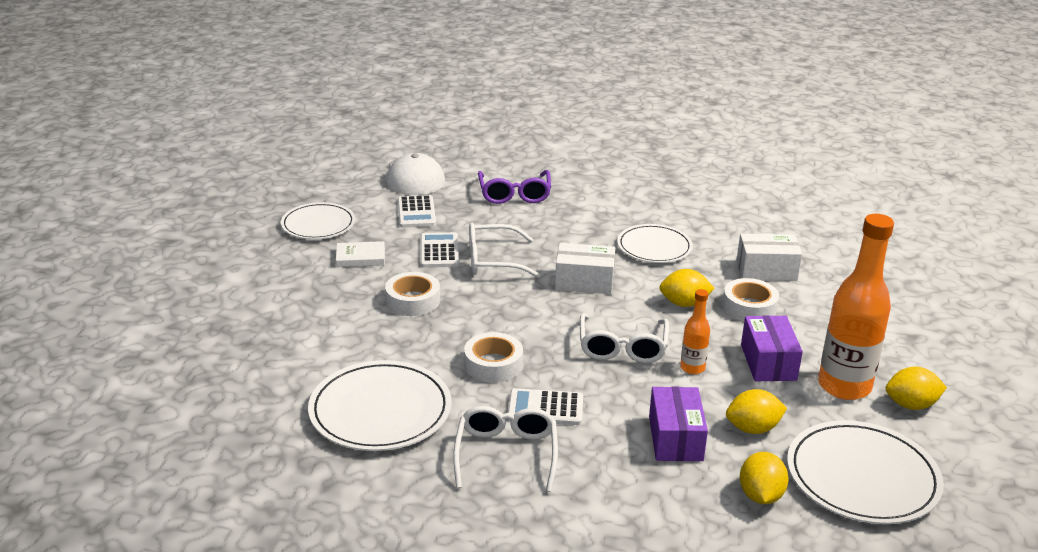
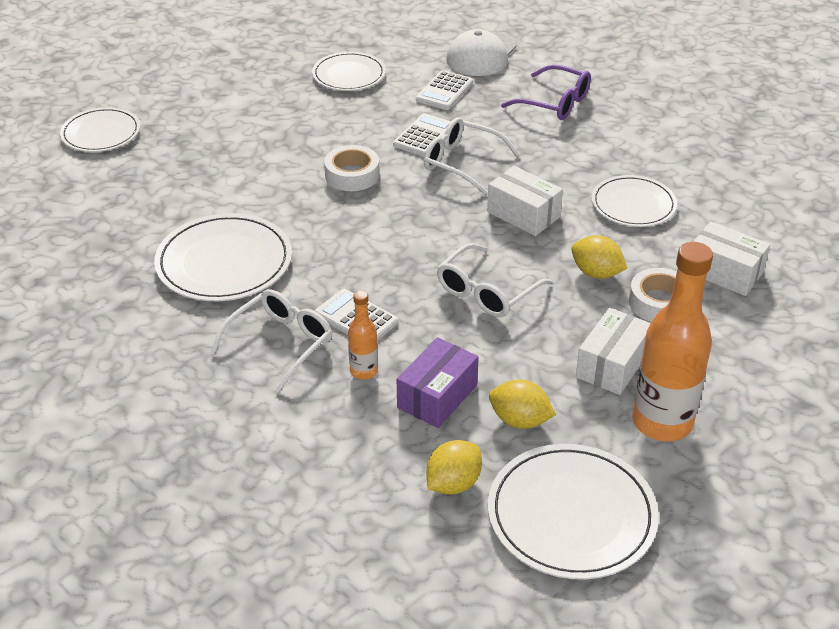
camera: 35 degrees right, 10 degrees up
white book [336,241,385,267] -> none
white tape [464,332,523,383] -> none
purple glasses [478,170,551,204] -> purple glasses turned 90 degrees counterclockwise [501,65,591,120]
orange bottle [680,289,710,374] -> orange bottle moved to [348,290,378,379]
purple box [741,315,803,381] -> white box [576,308,651,395]
yellow lemon [885,367,947,410] -> none
none -> white plate [60,107,140,152]

